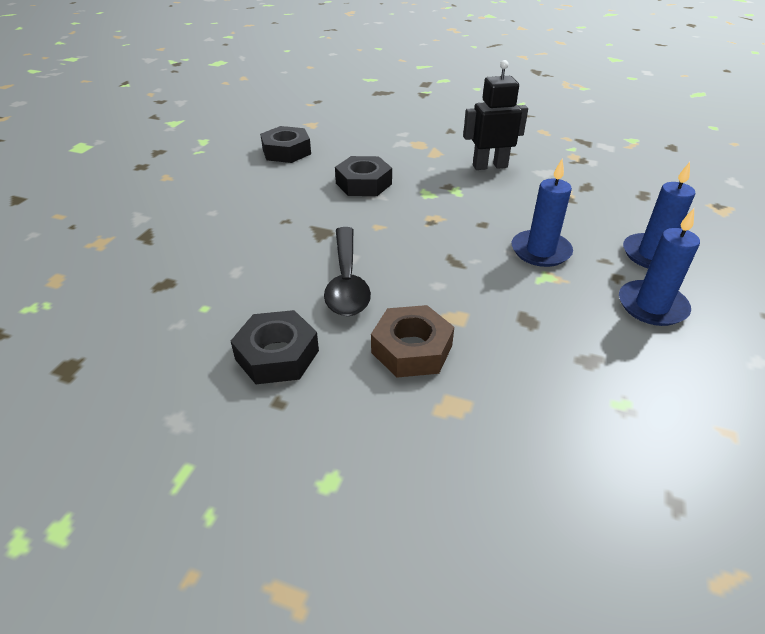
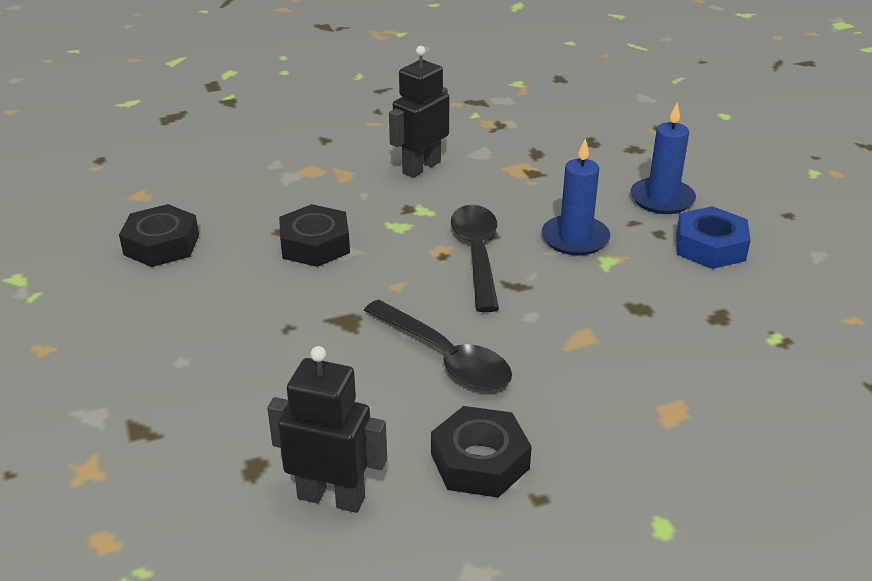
camera: 40 degrees left, 5 degrees down
brown nut [371,305,454,378] -> none
blue candle [619,208,700,326] -> blue nut [676,206,751,269]
none -> black robot [267,346,387,513]
none -> black spoon [451,205,499,312]

